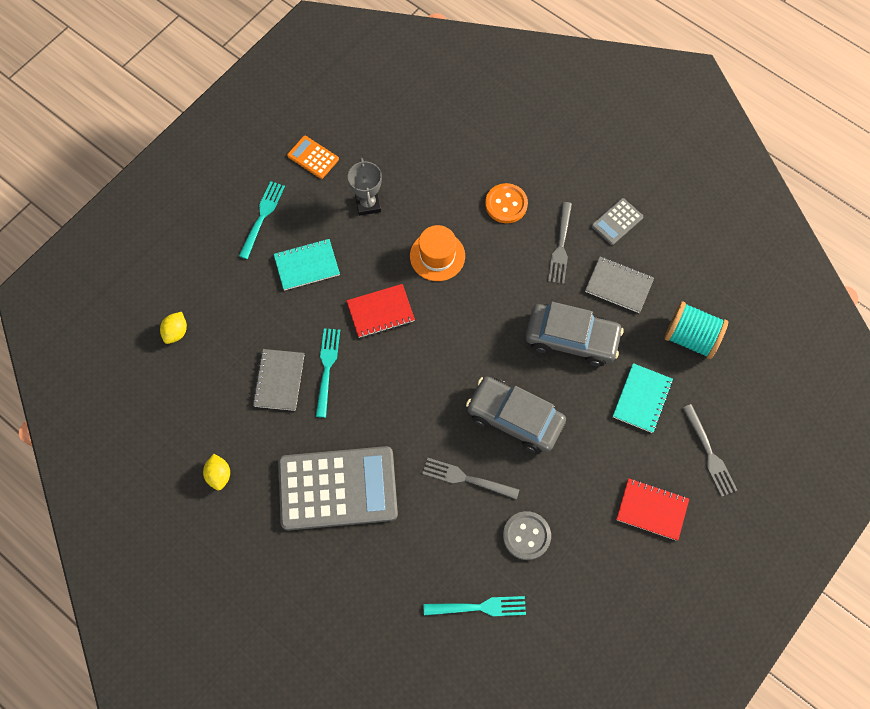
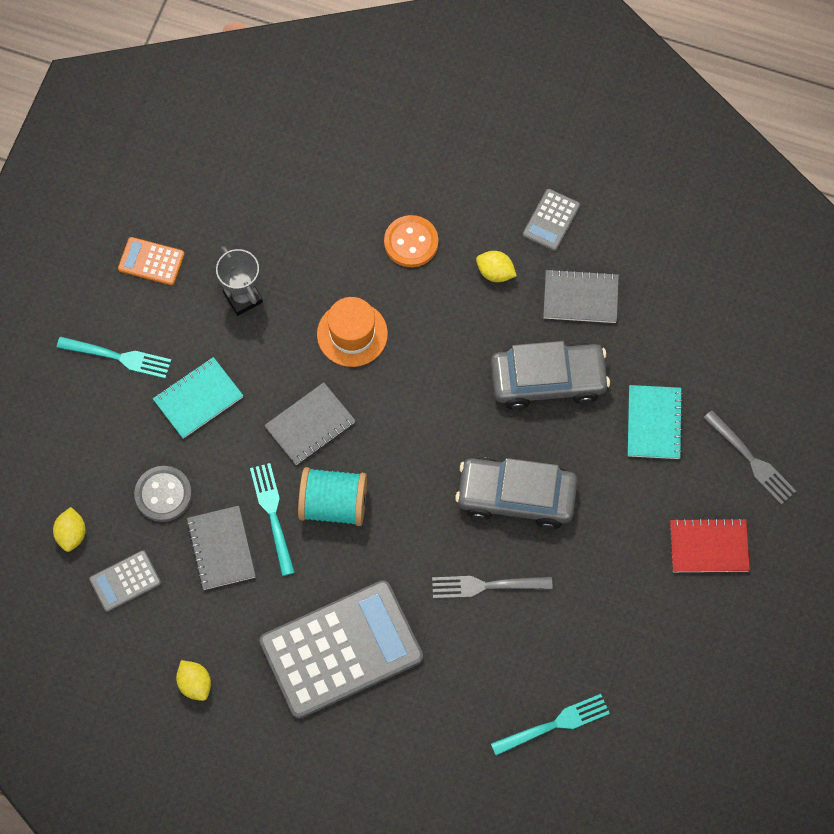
camera: 20 degrees left, 0 degrees up
turquoise fork [239,181,285,259] -> turquoise fork turned 105 degrees clockwise [57,336,171,379]
red notebook [347,284,415,338] -> grey notebook [264,382,356,465]
grey button [503,511,551,560] -> grey button moved to [134,466,192,522]
grey fork [548,202,572,284] -> yellow lemon [476,251,517,282]
turquoise spool [664,301,728,359] -> turquoise spool moved to [298,467,367,526]
none -> grey calculator [89,550,161,612]

